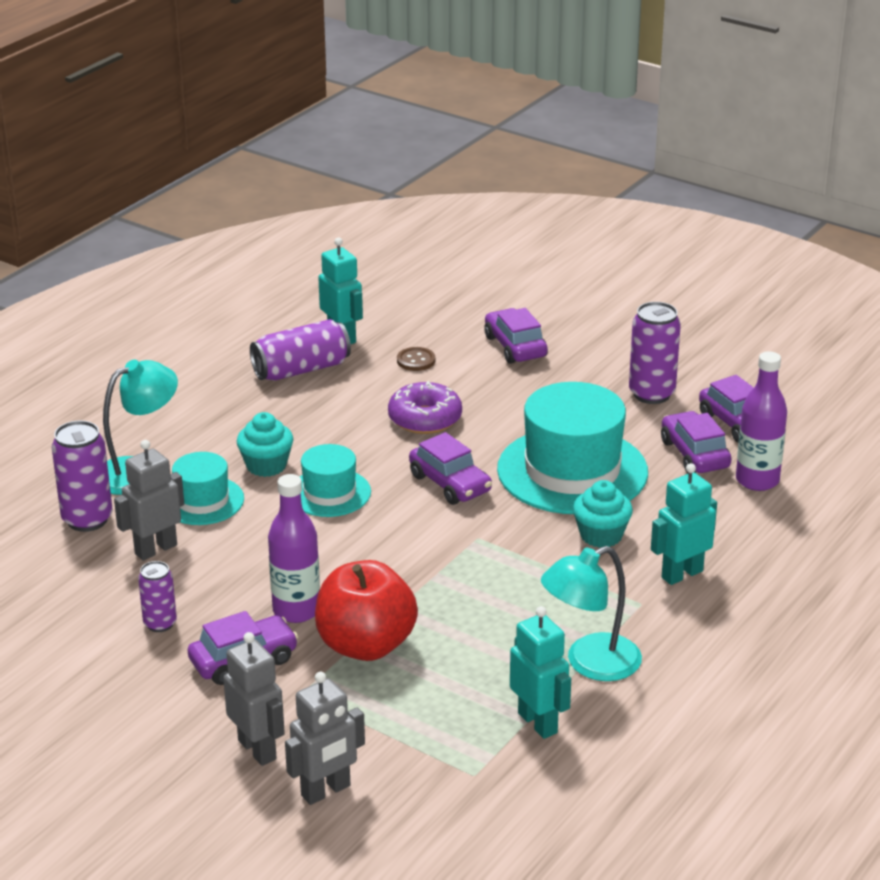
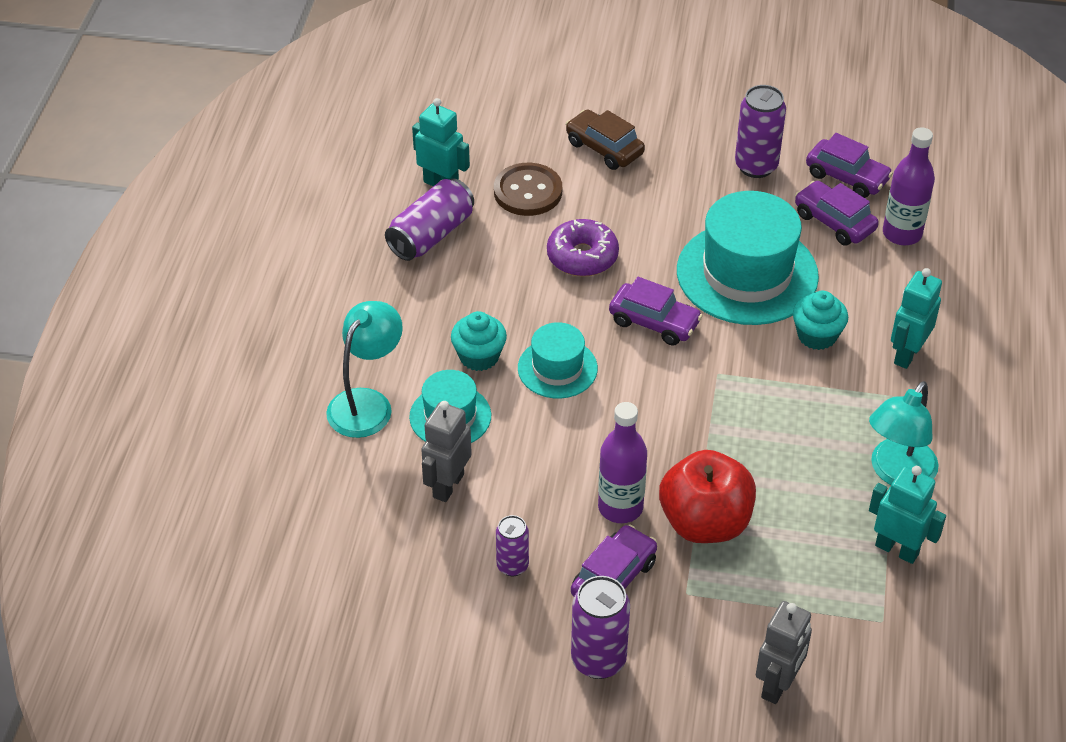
camera: 25 degrees left, 15 degrees up
purple can [52,421,113,532] -> purple can moved to [571,576,630,679]
grey robot [223,632,285,766] -> none
brown button [397,347,435,371] -> brown button [494,163,562,216], size x1.81
purple car [484,308,548,364] -> brown car [566,109,645,170]

